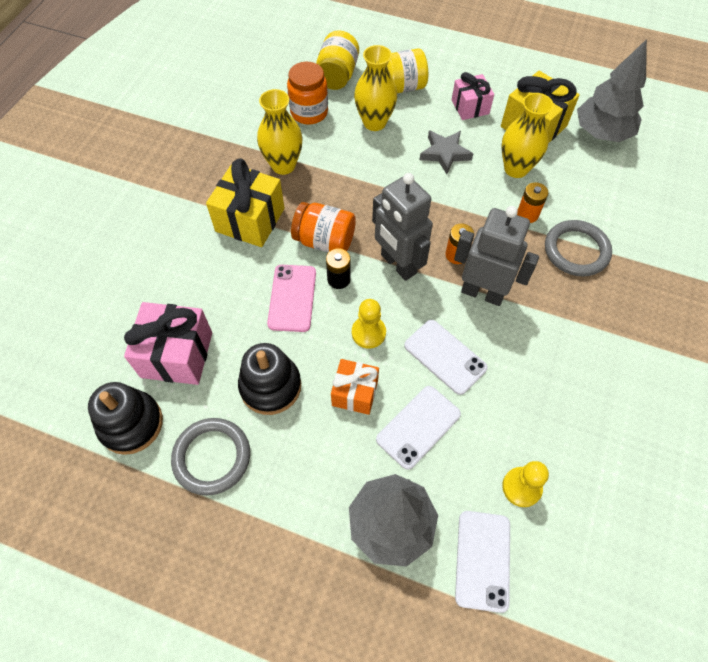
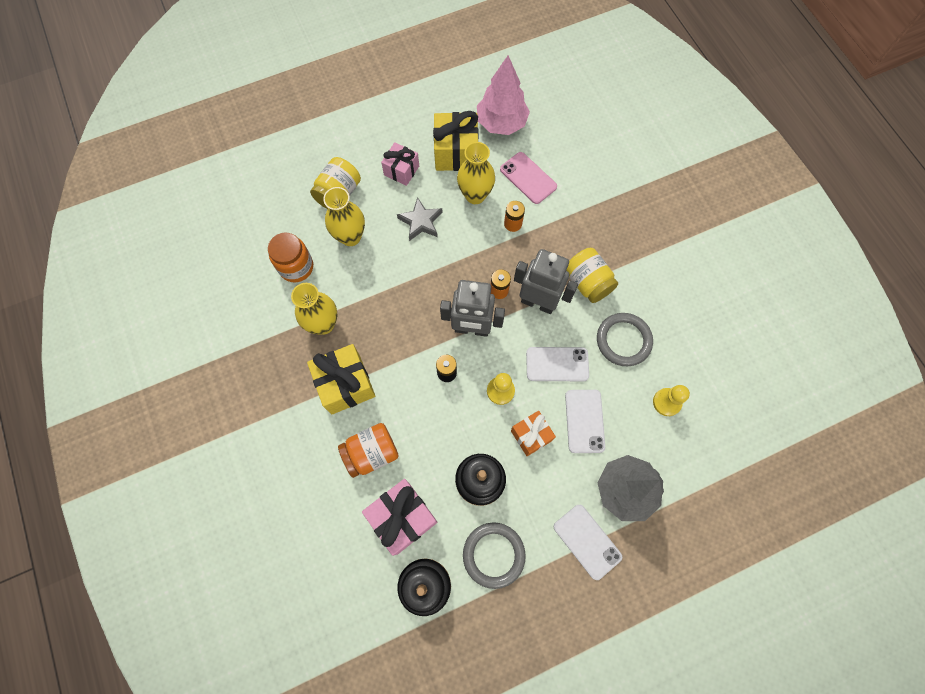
camera: 45 degrees left, 10 degrees up
pink phone [267,265,316,332] -> pink phone moved to [500,152,557,204]
orange jar [291,202,356,253] -> orange jar moved to [338,423,398,478]
yellow jar [316,31,359,90] -> yellow jar moved to [566,248,618,303]
grey robot [454,206,539,306] -> grey robot turned 45 degrees clockwise [514,249,578,314]
white phone [455,511,510,613] -> white phone moved to [554,505,622,580]
grey ring [545,220,612,277] -> grey ring moved to [597,313,653,366]
grey tree [577,39,647,142] -> pink tree [477,55,530,135]

